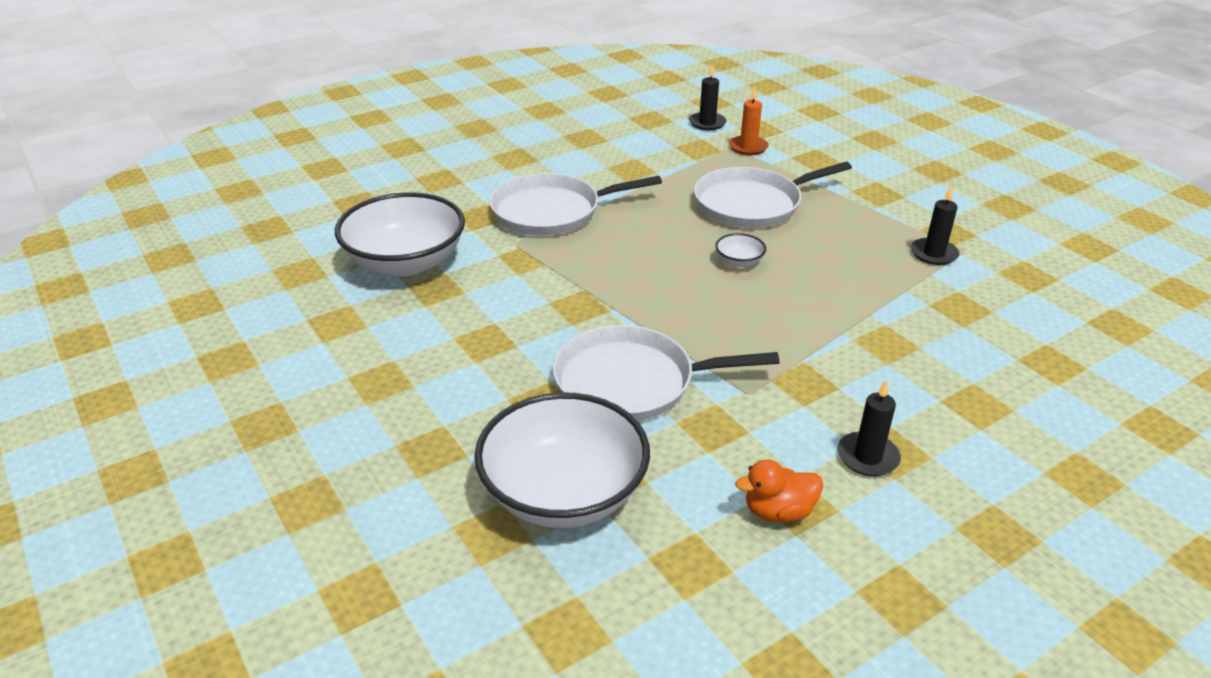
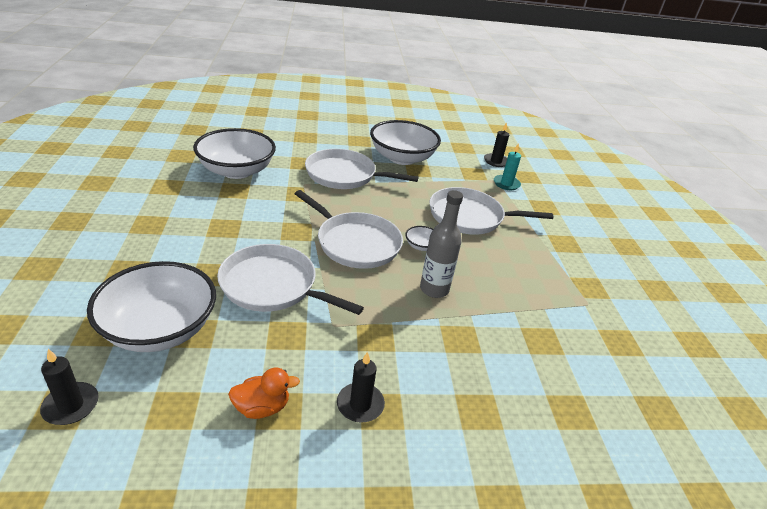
camera: 25 degrees right, 0 degrees up
orange candle [729,87,769,155] -> turquoise candle [494,143,521,190]
orange duck [735,460,823,522] -> orange duck turned 150 degrees clockwise [228,368,300,419]
black candle [911,185,960,265] -> black candle moved to [40,349,99,425]
none -> white pan [295,190,403,269]
none -> white bowl [370,120,441,165]
none -> grey bottle [420,190,463,298]

